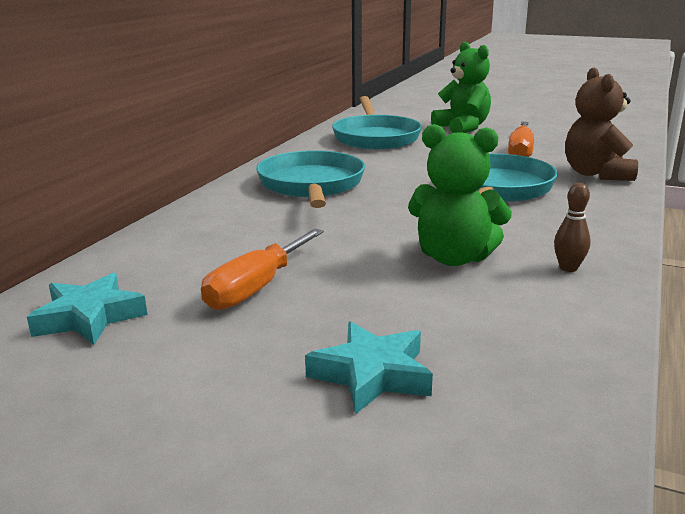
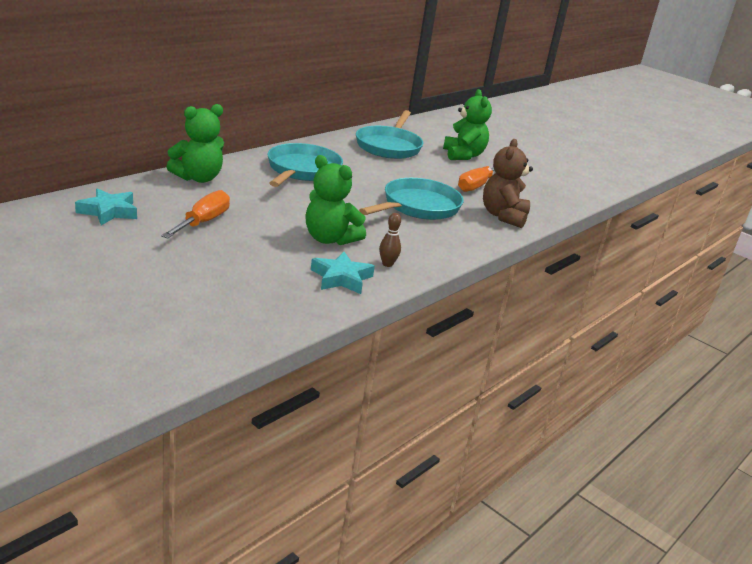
camera: 15 degrees right, 5 degrees up
orange screwdriver [201,228,324,310] -> orange screwdriver turned 150 degrees clockwise [161,190,230,239]
turquoise star [305,321,433,415] -> turquoise star moved to [311,252,375,294]
none -> green teddy bear [166,104,224,183]

